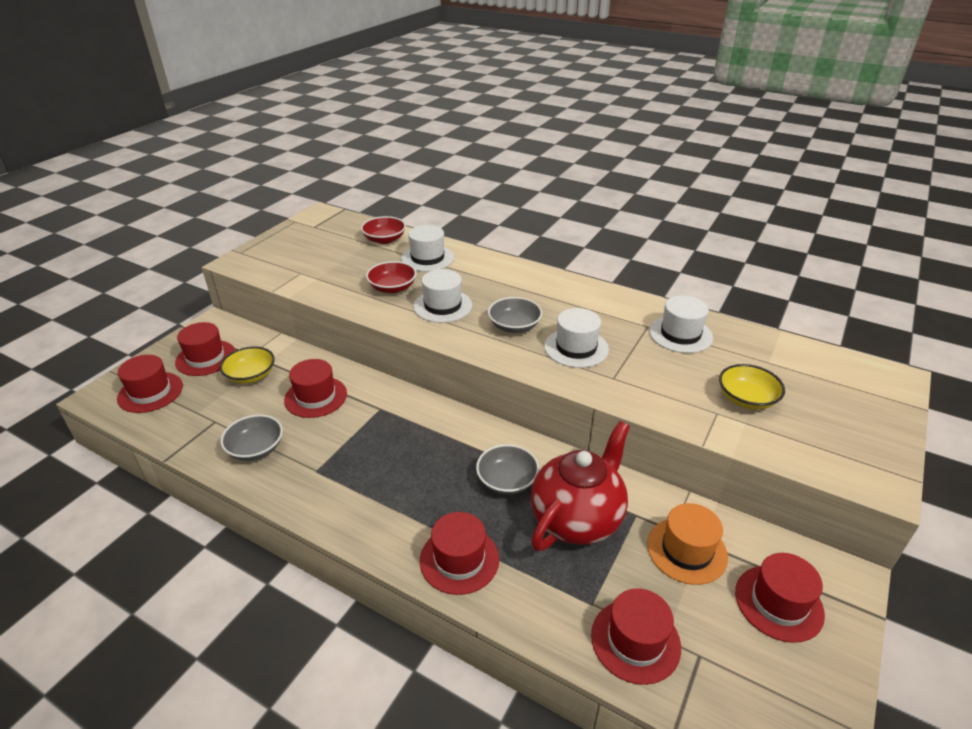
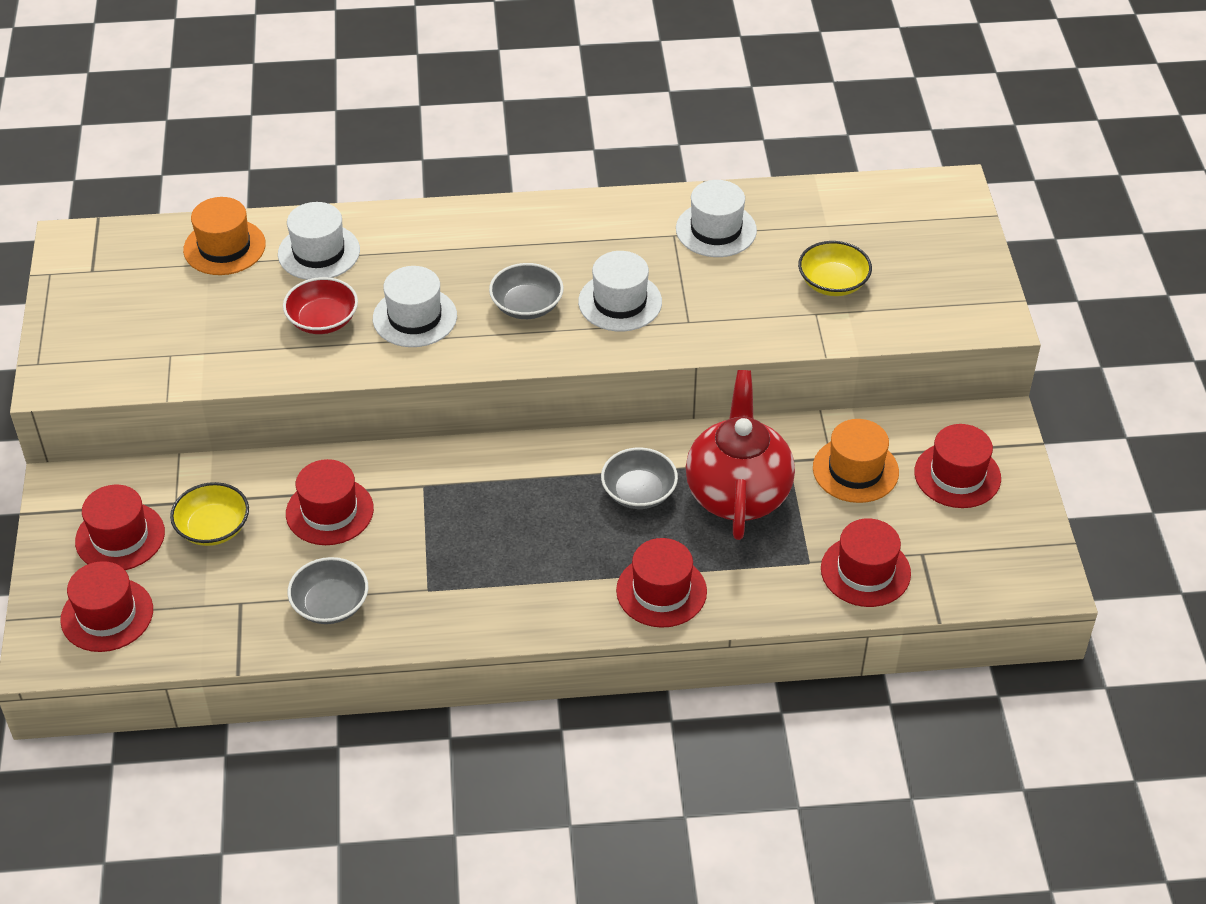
camera: 35 degrees left, 10 degrees up
red bowl [361,216,406,244] -> orange hat [183,197,266,275]

